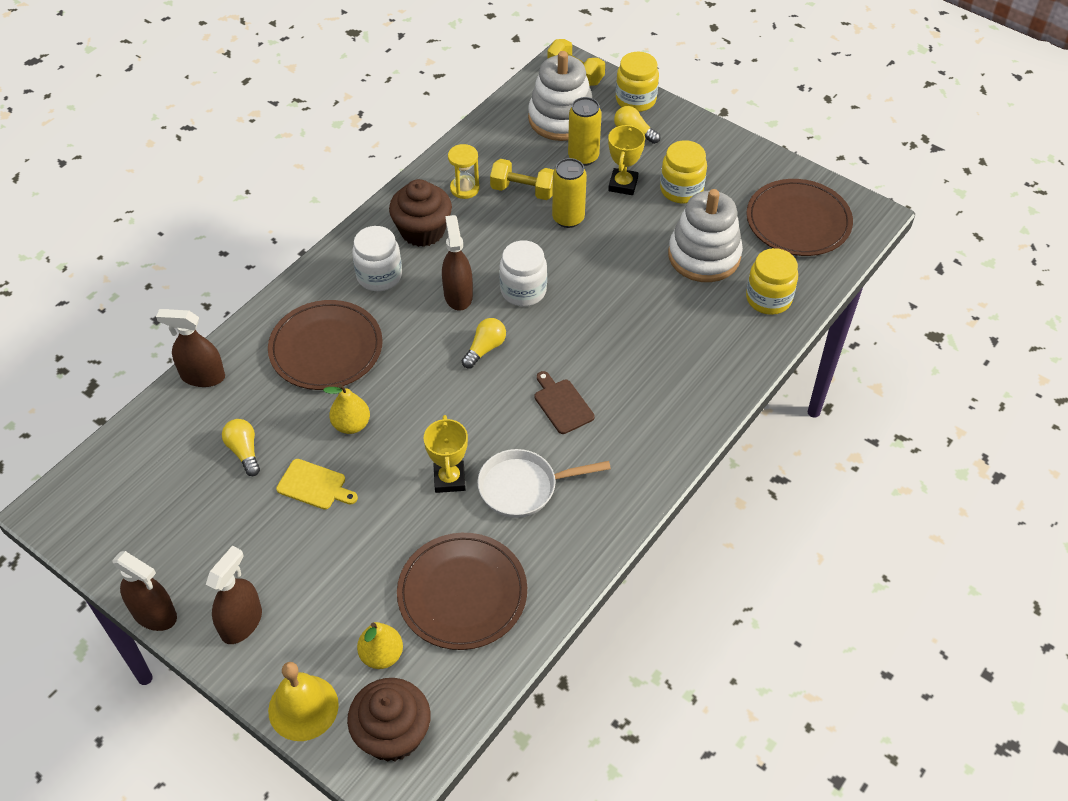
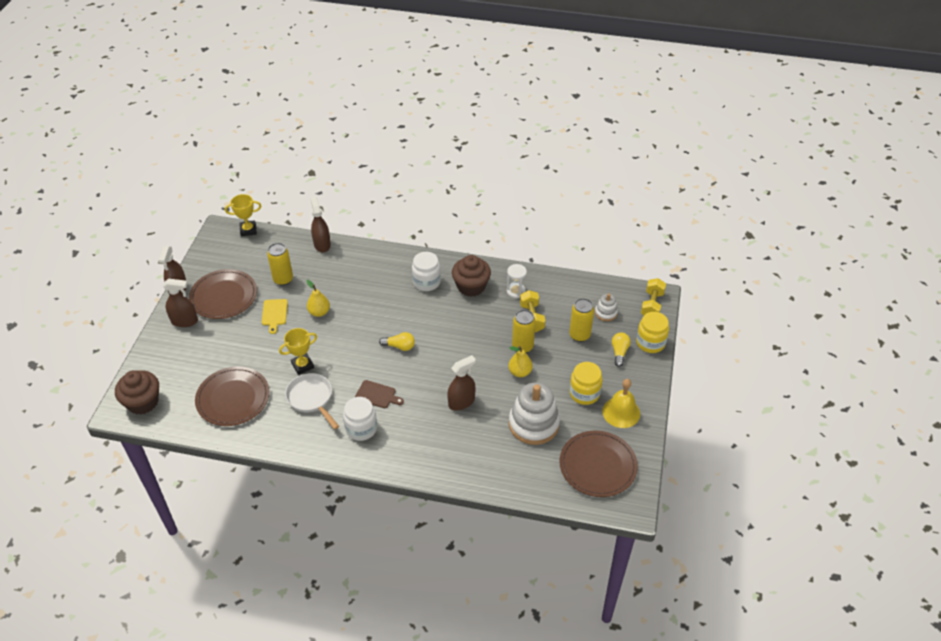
camera: 65 degrees right, 5 degrees down
yellow light bulb [222,419,260,476] -> yellow can [267,243,293,286]
brown plate [268,300,383,390] -> brown plate moved to [189,269,257,319]
yellow bell [268,662,339,741] -> yellow bell moved to [602,379,640,428]
yellow pear [357,622,403,669] -> yellow pear moved to [508,346,533,377]
brown spray bottle [442,215,473,311] -> brown spray bottle moved to [447,355,476,411]
yellow hourglass [448,144,480,199] -> white hourglass [507,264,527,298]
white jar [499,240,547,306] -> white jar moved to [343,397,377,441]
white stacking toy [528,51,592,141] -> white stacking toy [595,294,618,321], size x0.49
brown cutting board [534,371,595,434] -> brown cutting board turned 75 degrees clockwise [355,380,404,408]
yellow trophy [608,124,645,195] -> yellow trophy moved to [225,194,261,237]
yellow jar [746,248,798,315] -> none

